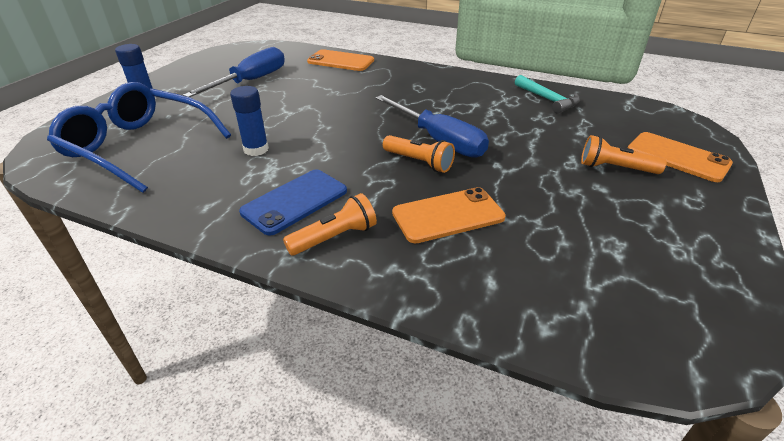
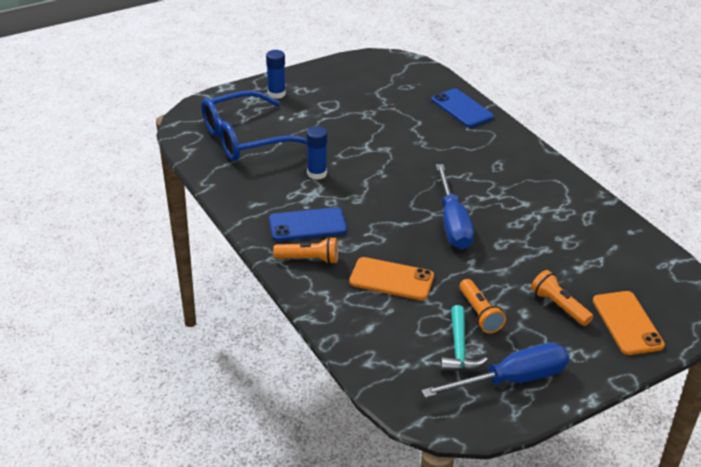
camera: 35 degrees right, 0 degrees up
blue glasses [47,82,231,193] -> blue glasses turned 90 degrees counterclockwise [201,90,307,161]
blue screwdriver [183,47,285,97] -> blue screwdriver moved to [421,343,569,398]
orange phone [307,49,374,71] -> blue phone [432,88,494,128]
orange flashlight [383,135,455,173] -> orange flashlight moved to [459,279,506,333]
turquoise hammer [515,75,580,113] -> turquoise hammer moved to [441,305,488,372]

